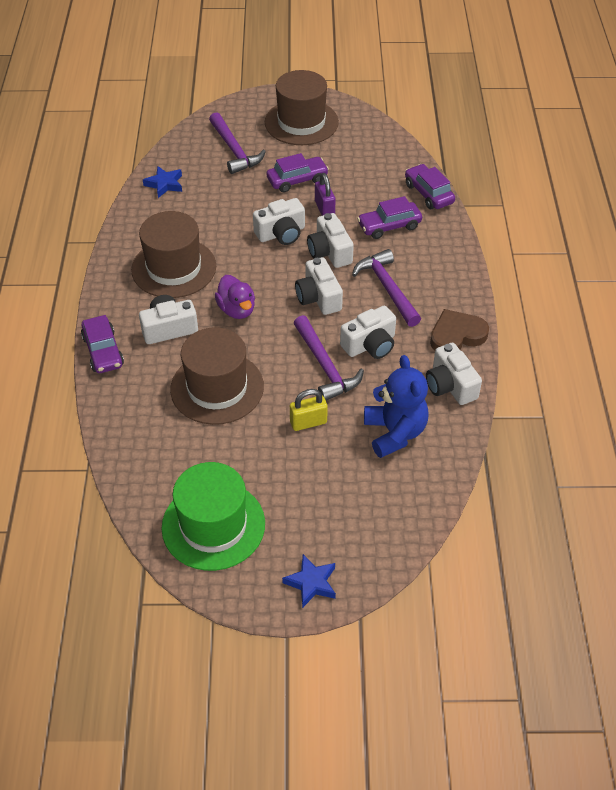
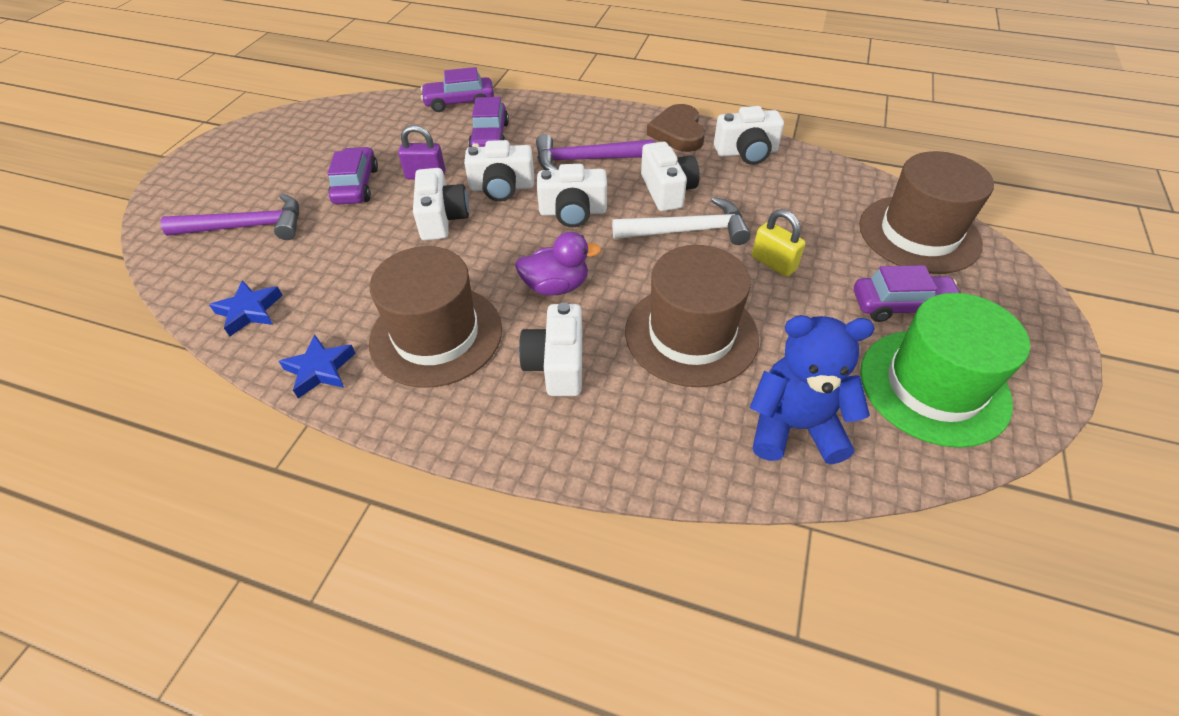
camera: 70 degrees left, 0 degrees up
purple car [81,315,124,373] -> purple car moved to [854,265,960,322]
brown hat [265,70,339,145] -> brown hat moved to [859,151,994,274]
blue star [282,554,336,608] -> blue star moved to [279,335,356,399]
yellow padlock [290,389,328,431] -> yellow padlock turned 45 degrees counterclockwise [752,209,806,277]
purple hammer [294,315,364,401] -> white hammer [612,197,751,245]
blue teddy bear [364,355,429,458] -> blue teddy bear moved to [749,315,875,464]

